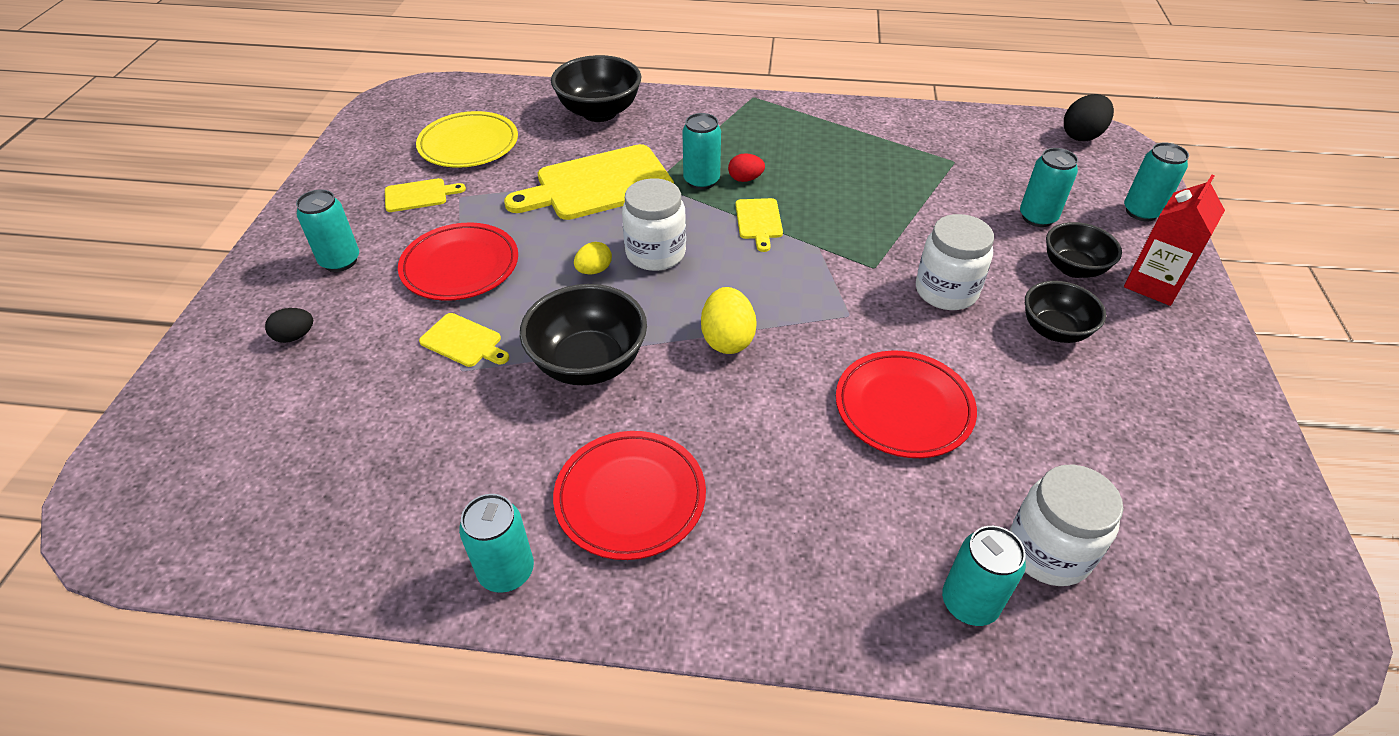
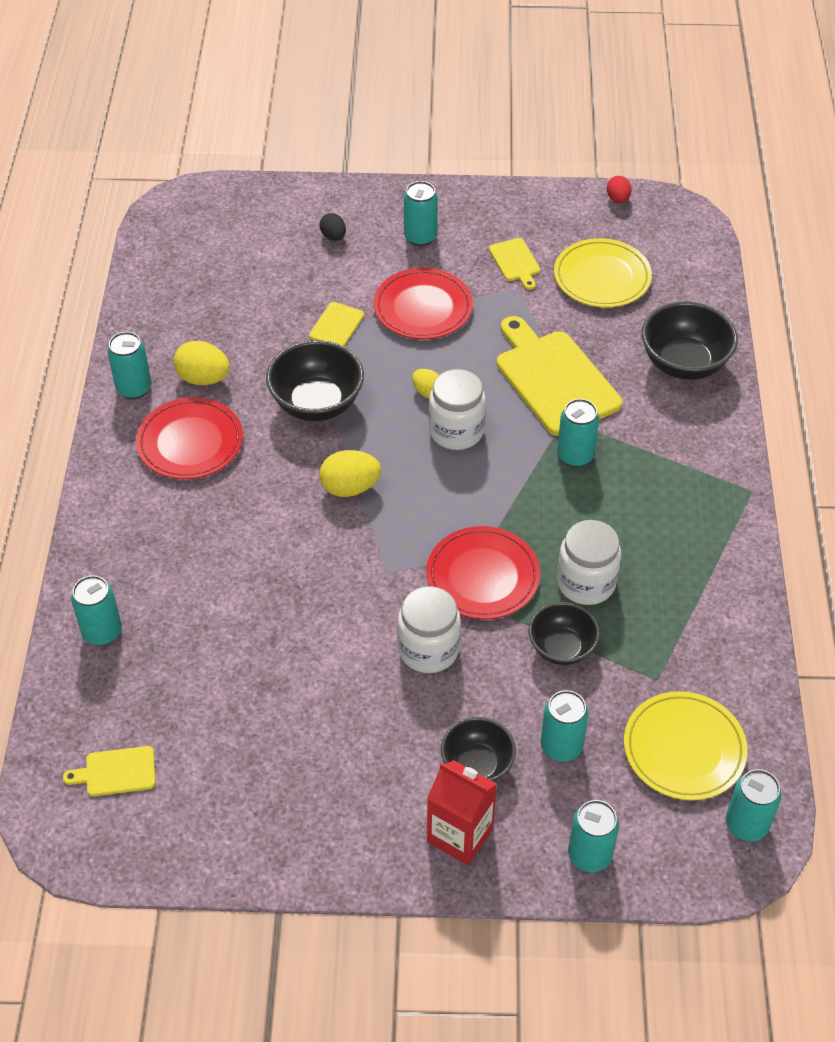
camera: 85 degrees right, 5 degrees up
red egg [728,153,765,182] -> red egg moved to [607,176,631,203]
yellow cutting board [735,198,783,252] -> yellow cutting board moved to [63,746,156,796]
red plate [836,350,977,458] -> red plate moved to [426,526,540,619]
white jar [1009,465,1124,586] -> white jar moved to [557,520,621,605]
black bowl [1025,281,1106,343] -> black bowl moved to [528,602,600,665]
black egg [1064,94,1114,141] -> turquoise can [726,769,782,841]
none -> yellow egg [174,341,230,385]
none -> yellow plate [624,691,748,800]

